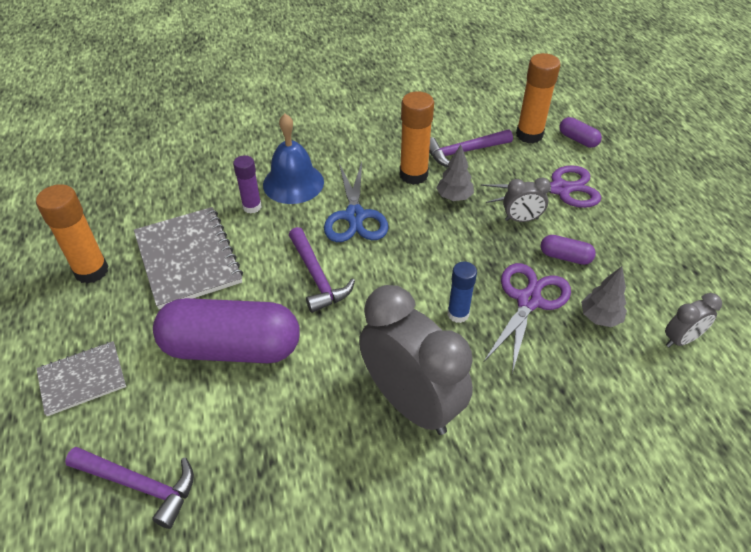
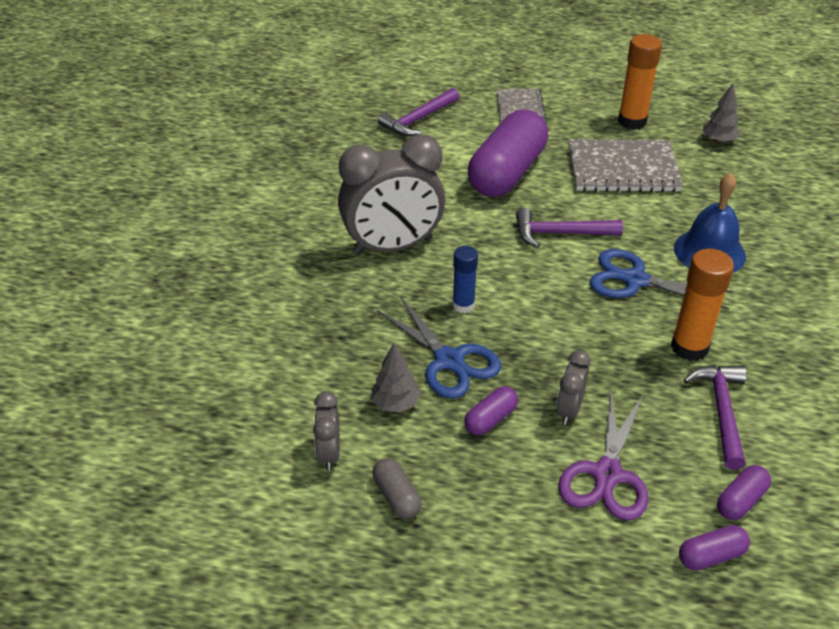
camera: 115 degrees right, 5 degrees down
purple glue stick [233,155,262,214] -> none
grey tree [436,144,474,201] -> grey tree moved to [702,83,740,144]
purple scissors [484,263,571,373] -> blue scissors [377,296,501,399]
orange glue stick [516,53,560,143] -> purple capsule [717,465,771,520]
none -> grey capsule [373,458,421,519]

